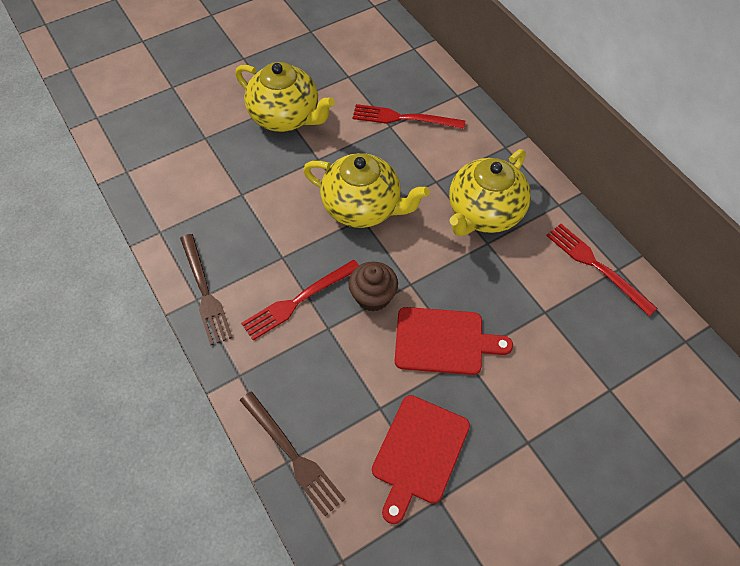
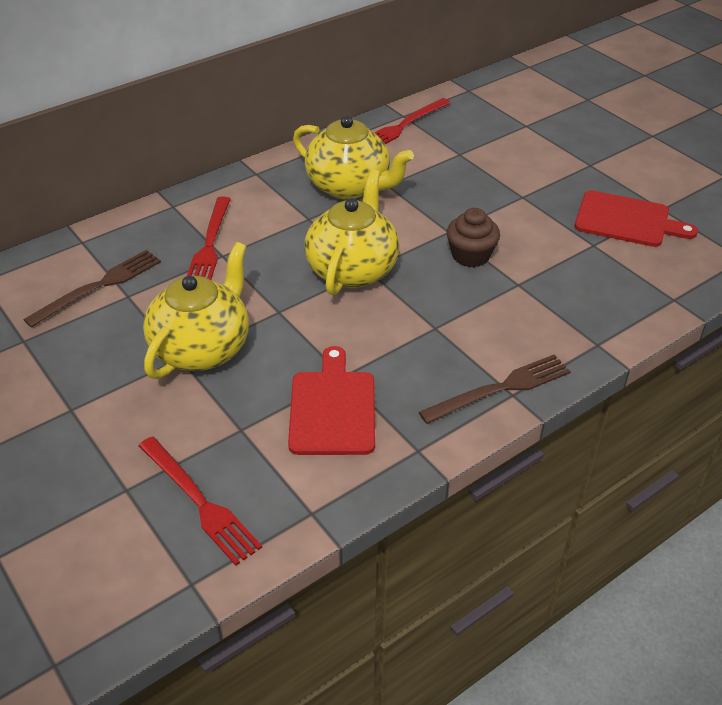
camera: 95 degrees left, 15 degrees down
brown fork [240,391,345,516] -> brown fork moved to [23,250,161,328]
red fork [241,260,359,340] -> red fork moved to [138,436,262,566]
red cutting board [395,307,513,375] -> red cutting board moved to [288,346,375,455]

